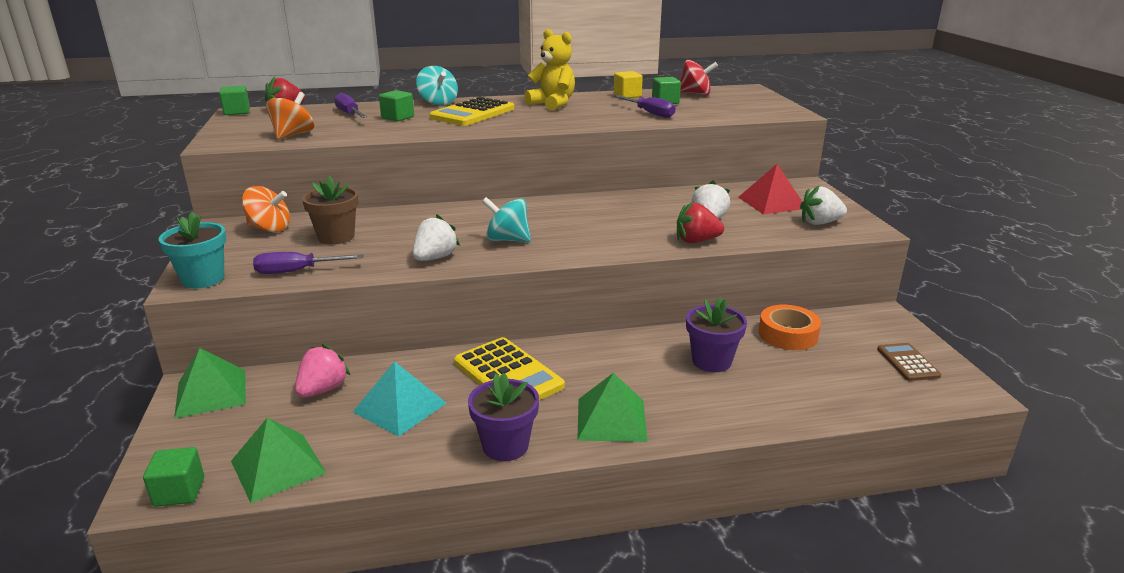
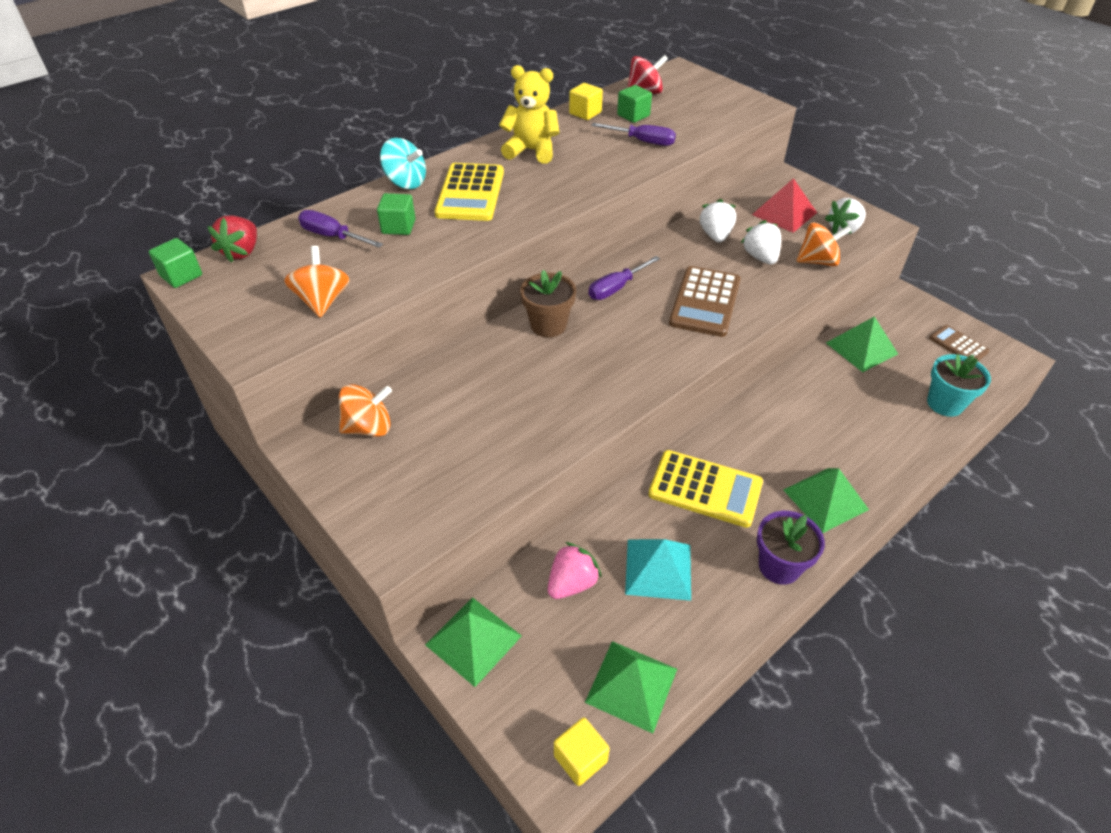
camera: 30 degrees left, 20 degrees up
green cube [143,447,204,507] -> yellow cube [554,717,610,786]
turquoise flower pot [159,212,226,289] -> turquoise flower pot moved to [927,354,991,417]
purple screwdriver [253,252,363,274] -> purple screwdriver moved to [589,256,660,300]
pink strawberry [295,344,351,397] -> pink strawberry turned 45 degrees clockwise [548,542,602,599]
brown flower pot [302,176,359,245] -> brown flower pot moved to [520,270,576,337]
white strawberry [412,215,460,261] -> white strawberry moved to [699,199,736,242]
turquoise spinning top [482,197,531,242] -> none
red strawberry [677,202,724,243] -> none
purple flower pot [686,297,747,372] -> none
orange tape [759,305,821,350] -> green pyramid [826,316,898,372]
none -> brown calculator [669,266,741,337]
none -> orange spinning top [797,222,852,266]

